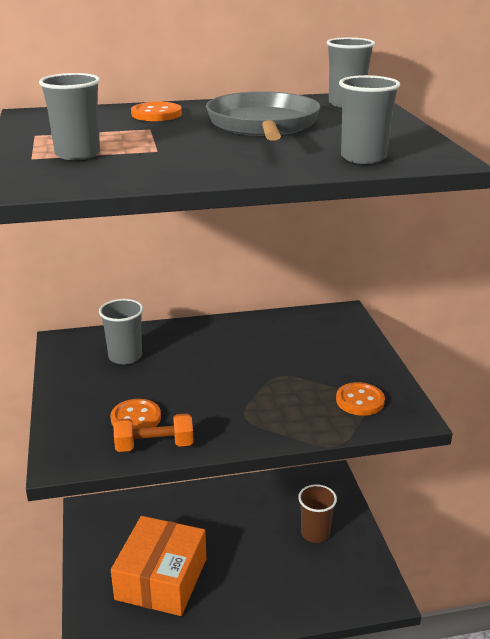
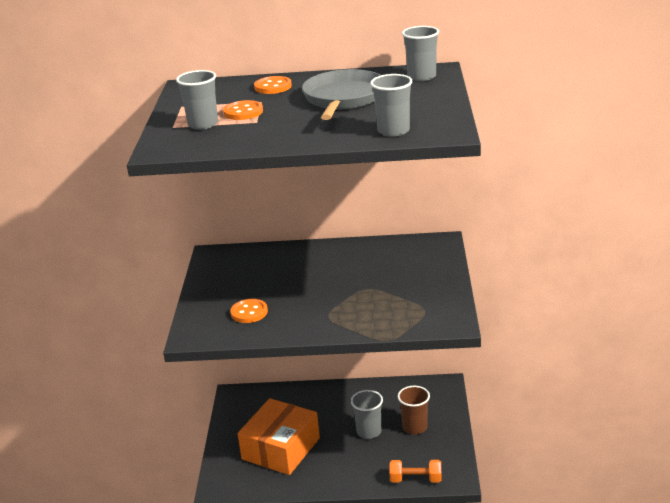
camera: 15 degrees right, 0 degrees up
grey cup [99,299,143,365] -> grey cup moved to [351,390,383,439]
orange dumbbell [113,413,194,452] -> orange dumbbell moved to [389,460,442,482]
orange button [336,382,385,416] -> orange button moved to [223,100,263,120]

